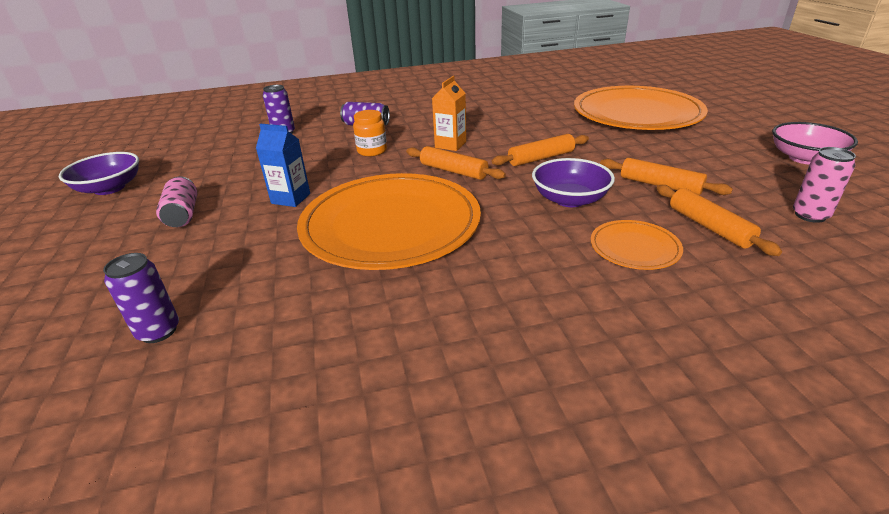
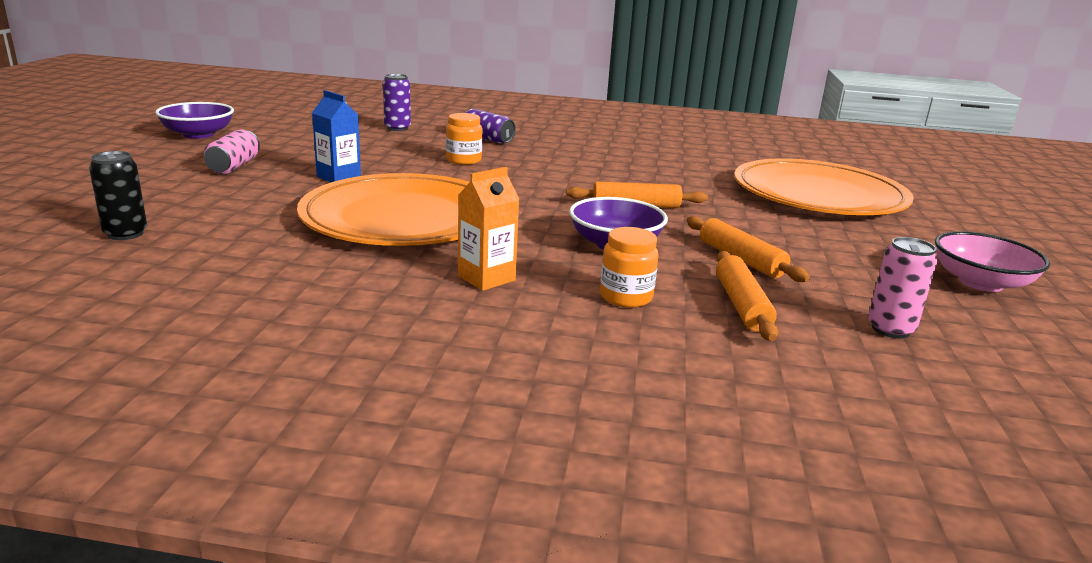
camera: 20 degrees right, 10 degrees down
purple can [103,253,179,343] -> black can [89,151,147,240]
orange rolling pin [406,146,506,180] -> none
orange carton [432,76,466,151] -> orange carton moved to [458,167,520,291]
orange plate [591,220,683,270] -> orange jar [600,227,658,308]

